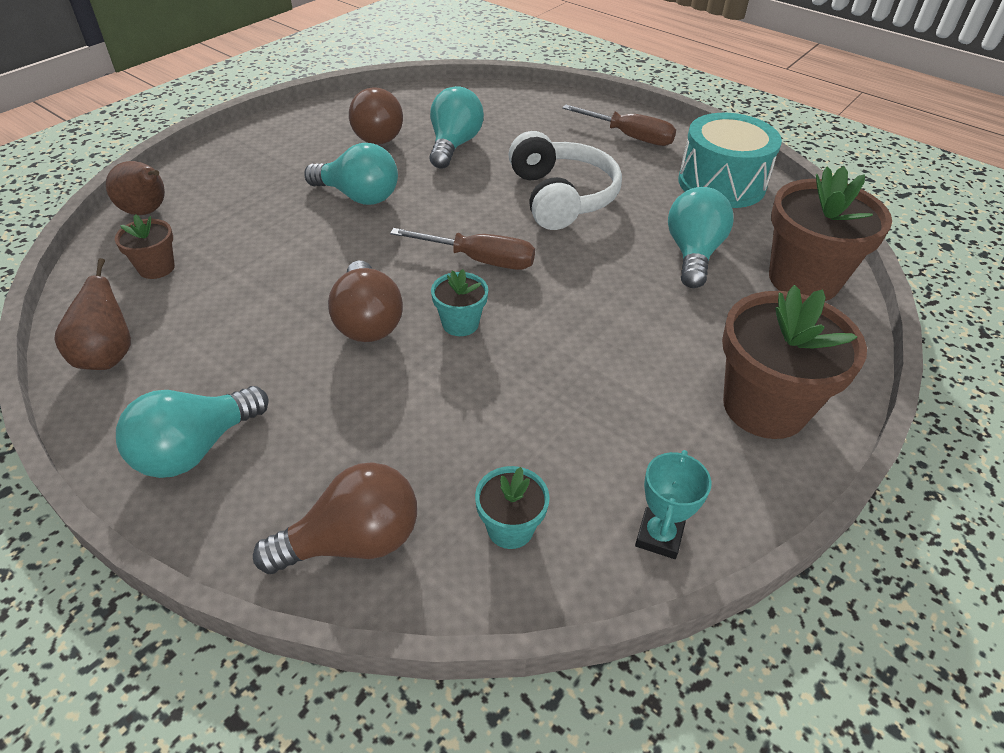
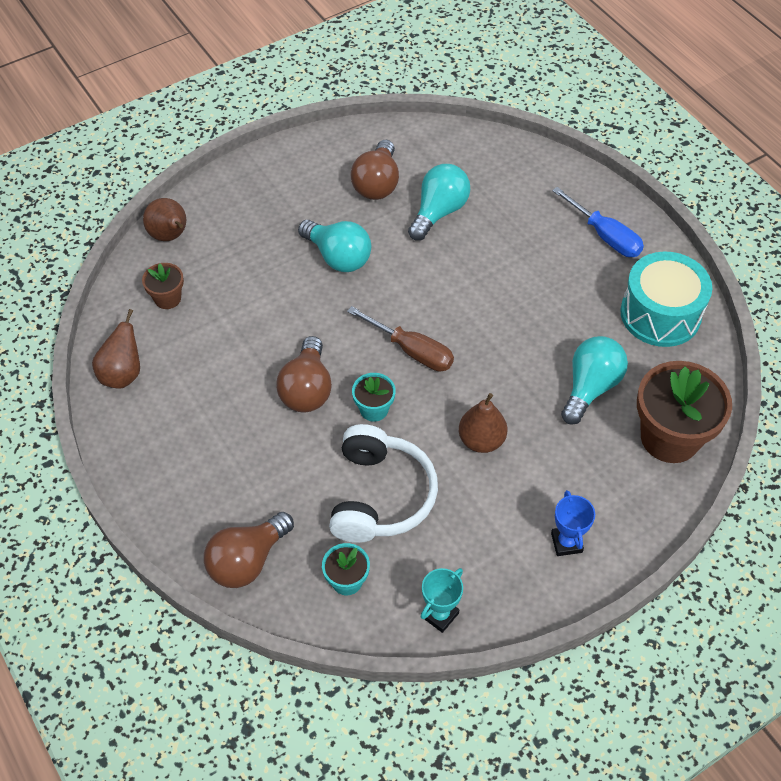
camera: 20 degrees right, 10 degrees up
turquoise light bulb [116,386,269,478] -> none
brown light bulb [253,462,417,574] -> brown light bulb turned 135 degrees clockwise [204,512,294,588]
white headphones [508,131,622,230] -> white headphones moved to [329,424,438,543]
brown screwdriver [562,104,676,146] -> blue screwdriver [552,187,644,257]
brown flower pot [722,285,867,439] -> blue trophy [551,490,595,556]
none -> brown pear [459,393,507,453]

